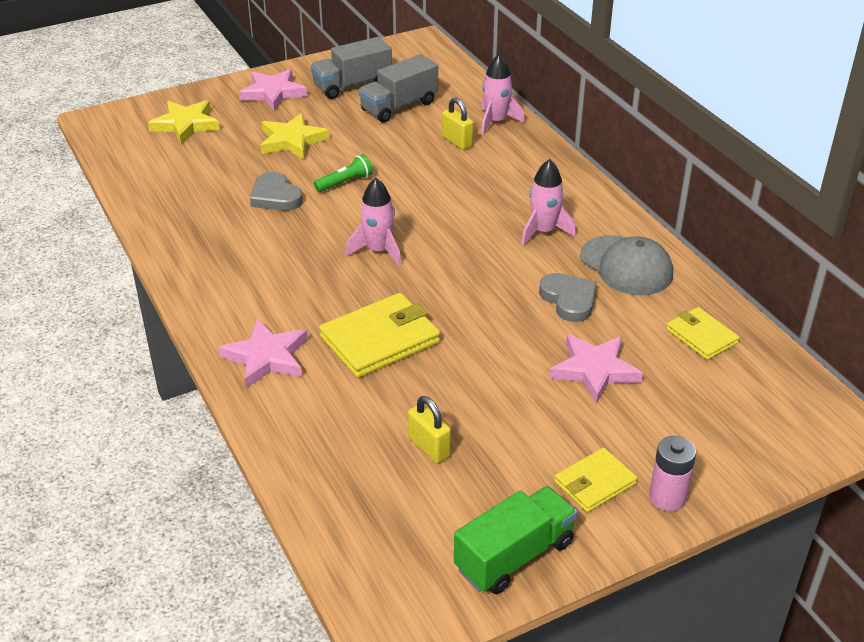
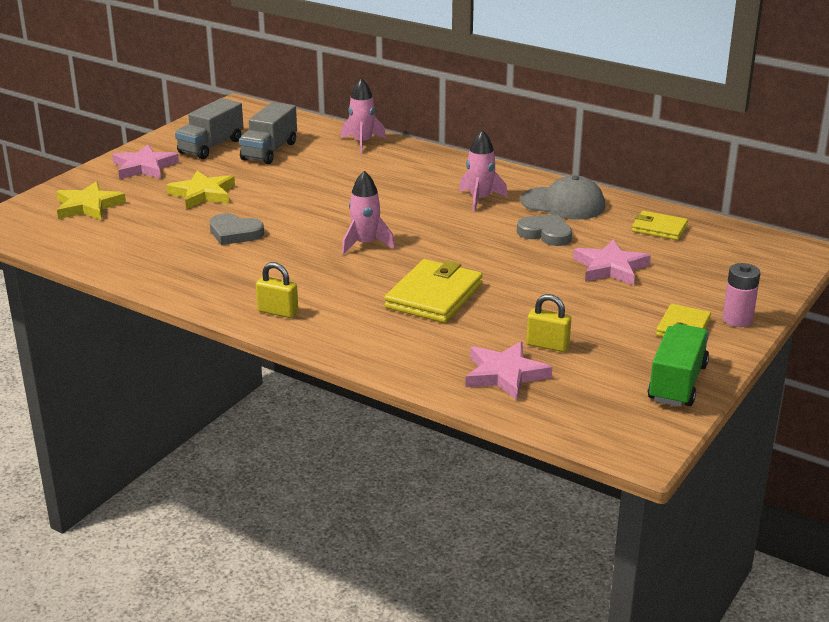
camera: 30 degrees left, 10 degrees down
pink star [218,319,308,388] -> pink star moved to [465,341,552,400]
green flashlight [314,154,373,192] -> none
yellow padlock [442,97,473,150] -> yellow padlock moved to [256,262,298,318]

